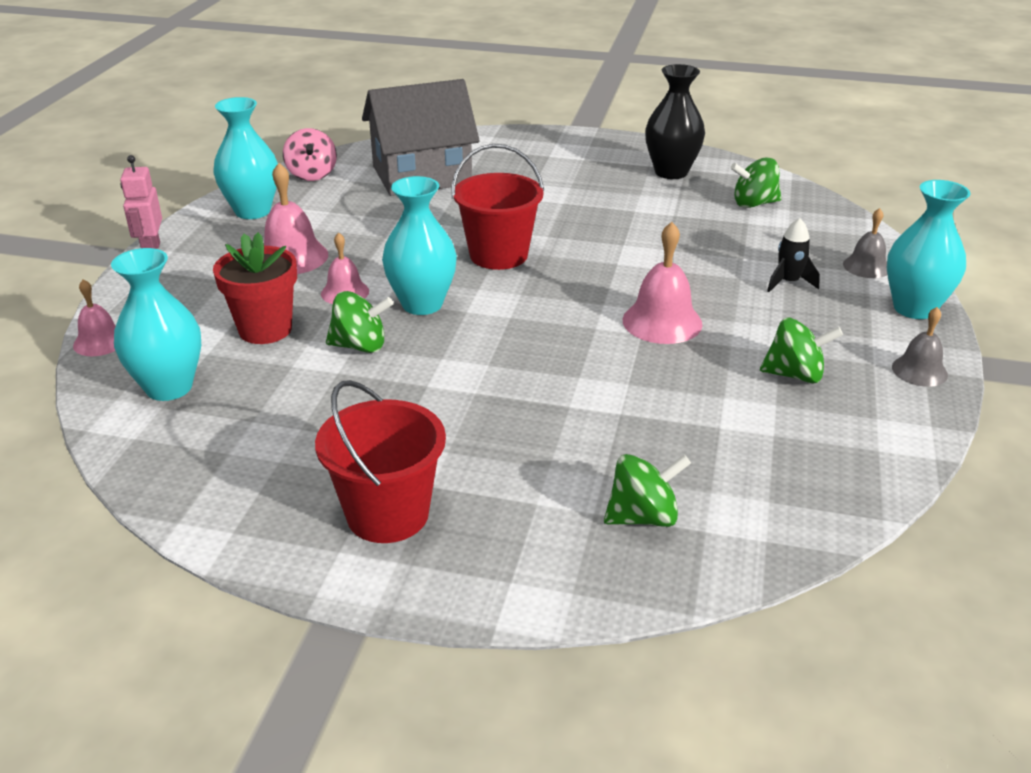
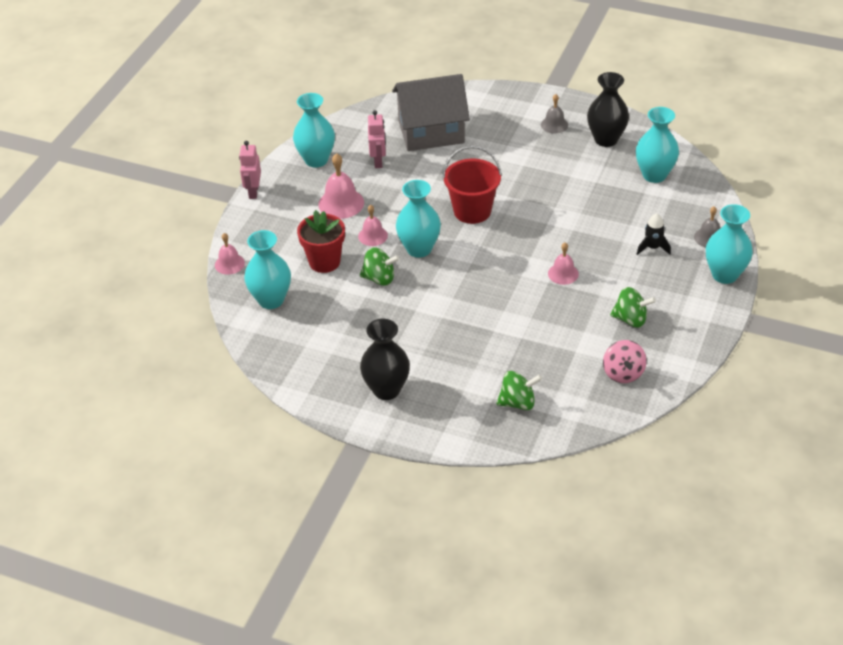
camera: 10 degrees right, 10 degrees up
pink spinning top [283,128,337,181] -> pink spinning top moved to [603,340,647,383]
red bucket [315,380,446,543] -> black vase [360,319,410,400]
pink bell [623,222,702,344] -> pink bell [548,242,579,285], size x0.63
green spinning top [731,157,781,208] -> turquoise vase [636,107,679,183]
grey bell [892,307,948,387] -> grey bell moved to [541,94,568,134]
none -> pink robot [368,110,386,168]

